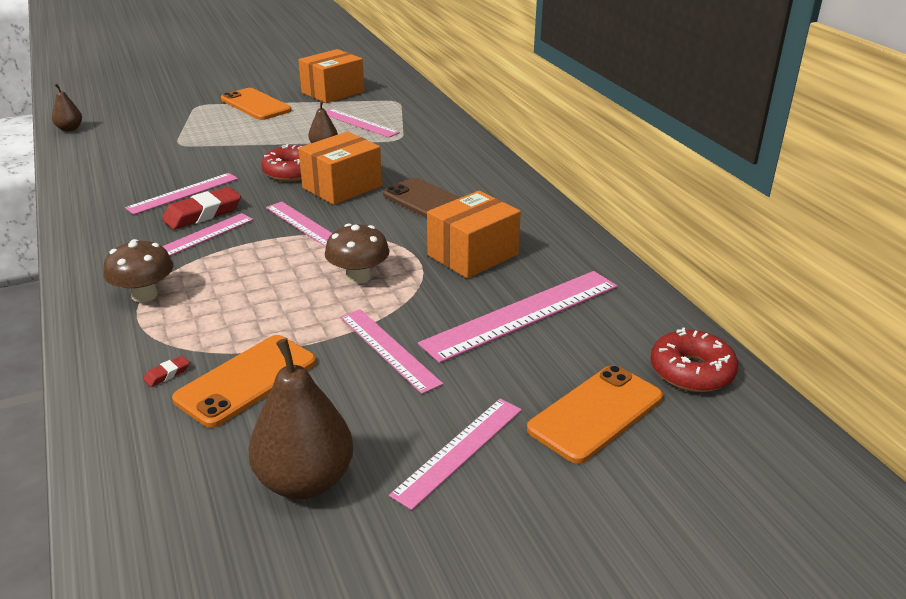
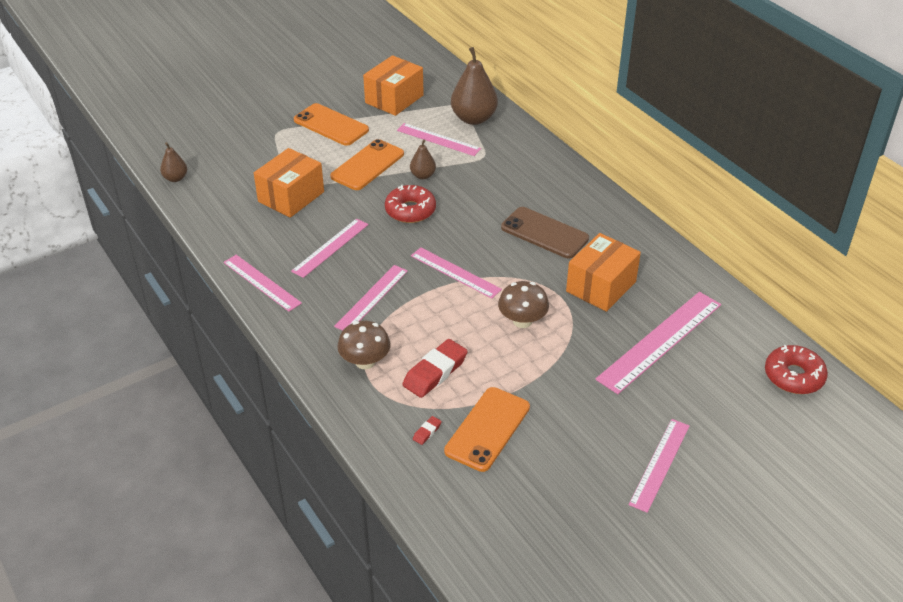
camera: 10 degrees left, 10 degrees up
red eraser [162,187,241,229] -> red eraser moved to [402,339,468,398]
brown pear [249,338,353,499] -> brown pear moved to [451,47,498,125]
orange box [298,132,382,205] -> orange box moved to [254,148,324,218]
pink ruler [340,309,443,394] -> pink ruler moved to [223,255,302,312]
orange phone [527,365,663,464] -> orange phone moved to [330,139,404,190]

